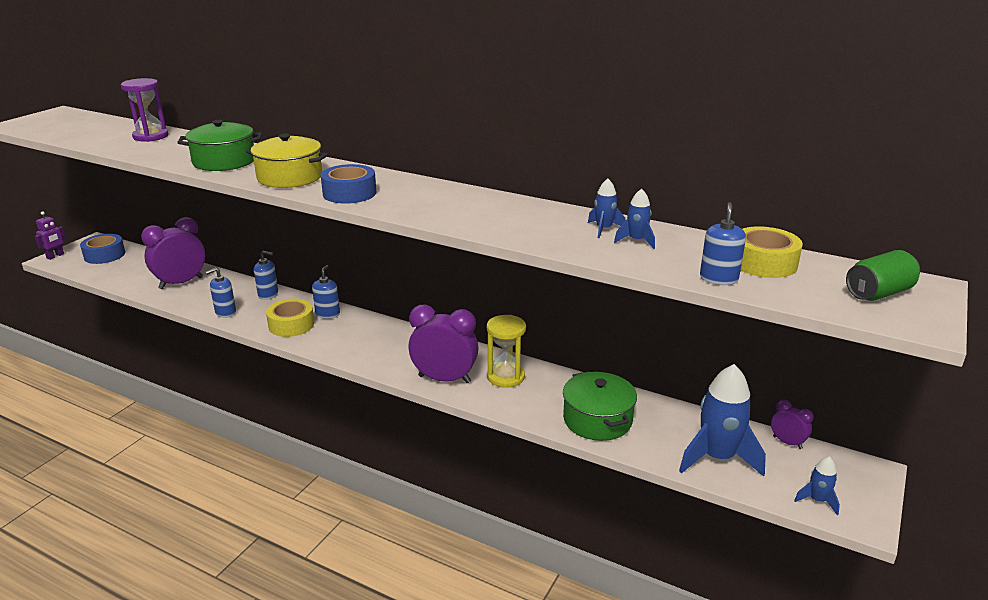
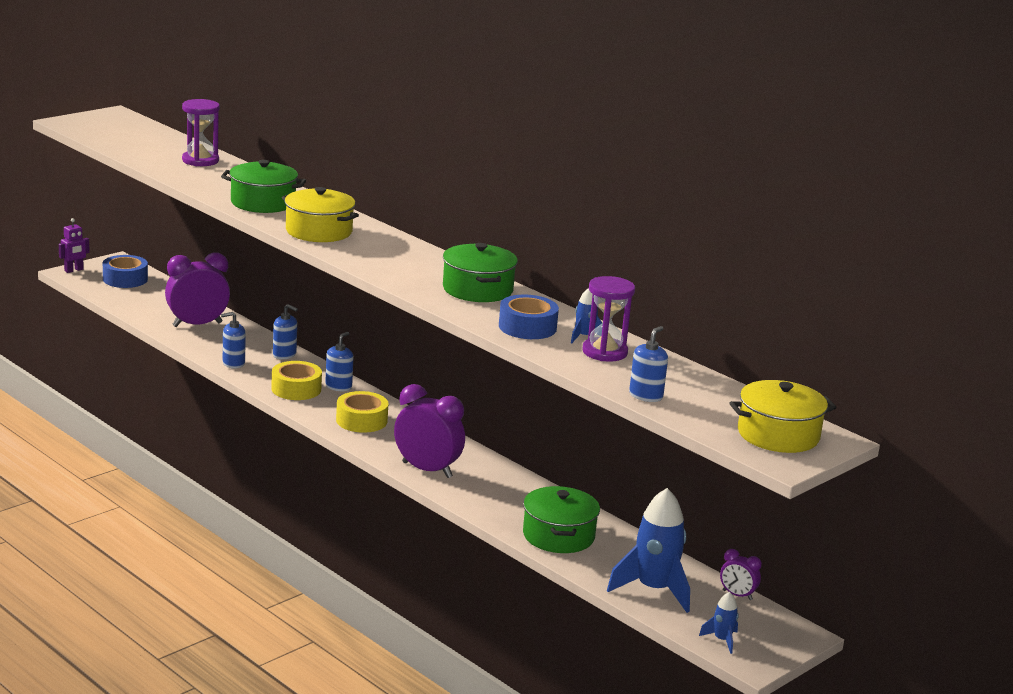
camera: 15 degrees right, 5 degrees down
blue tape [321,164,376,204] -> blue tape moved to [499,295,559,339]
yellow hourglass [487,315,526,388] -> none
blue rocket [614,189,655,249] -> purple hourglass [582,276,635,361]
yellow tape [741,226,803,278] -> yellow tape moved to [336,391,388,433]
purple clock [771,400,814,449] -> purple clock turned 150 degrees clockwise [720,549,762,600]
green can [846,250,920,301] -> yellow pot [729,380,836,453]
none -> green pot [443,243,518,302]

